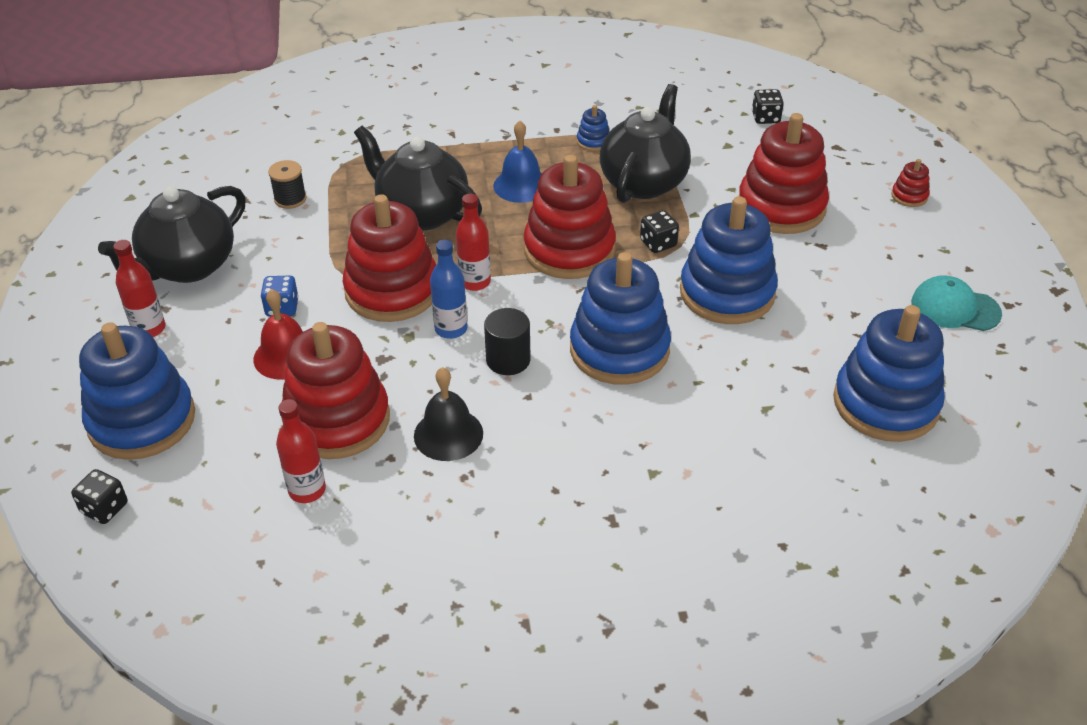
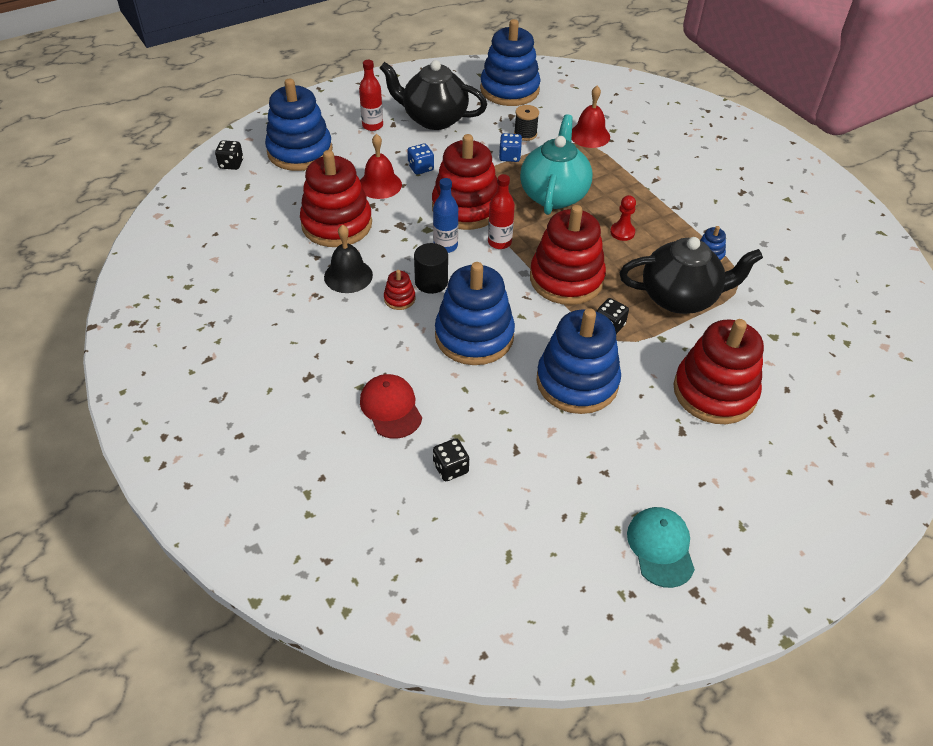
camera: 65 degrees right, 5 degrees up
red bottle [276,399,326,503] -> none
black teapot [354,125,482,230] -> turquoise teapot [520,114,592,215]
blue bell [493,121,541,203] -> red pawn [610,195,636,241]
black dice [752,89,784,124] -> black dice moved to [433,438,469,481]
blue stacking toy [833,305,945,442] -> blue stacking toy moved to [480,19,541,106]
red stacking toy [891,159,930,207] -> red stacking toy moved to [384,270,415,310]
none -> red cap [360,374,422,439]
none -> blue dice [499,133,522,162]
none -> red bell [571,86,610,148]

